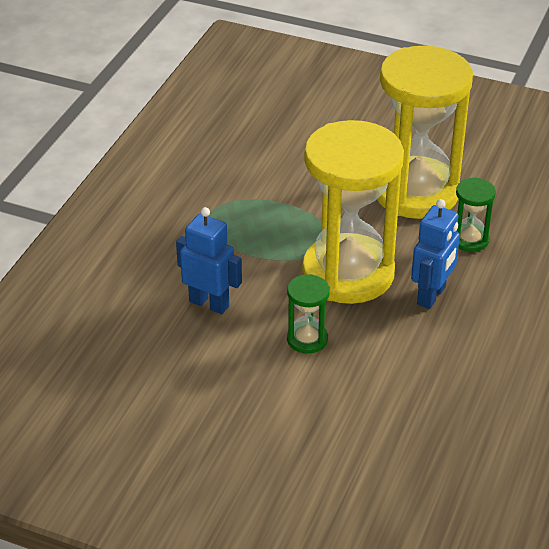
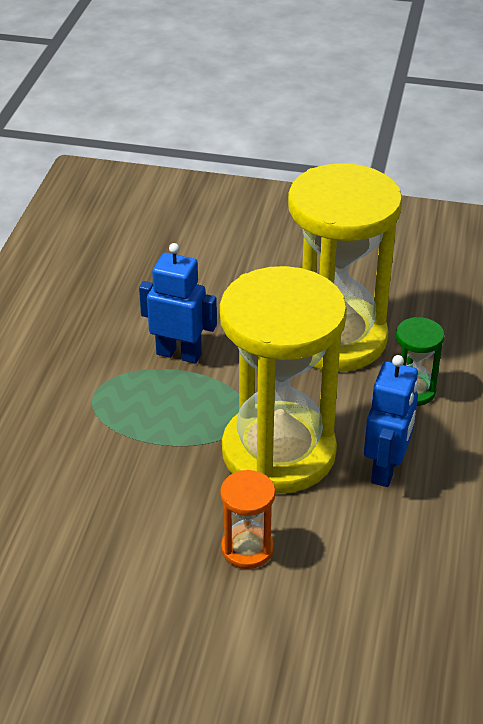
camera: 10 degrees left, 0 degrees up
blue robot [176,207,242,314] -> blue robot moved to [139,243,217,363]
green hourglass [287,274,330,354] -> orange hourglass [220,470,275,569]

